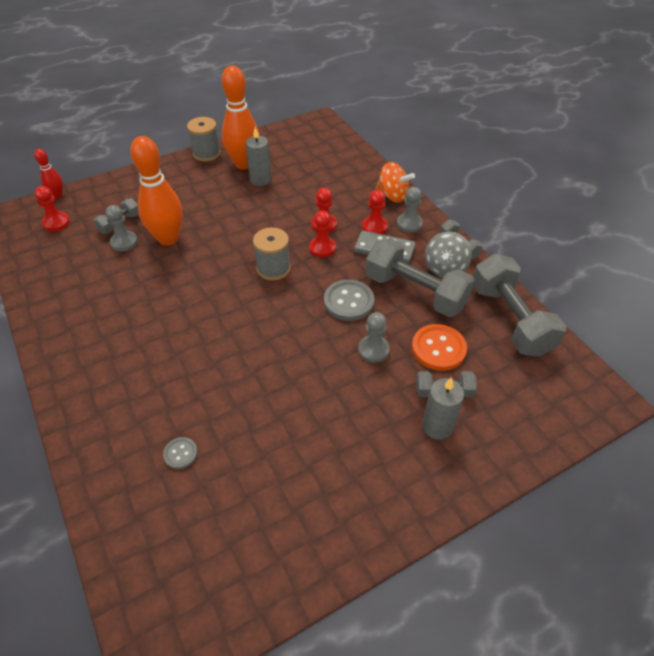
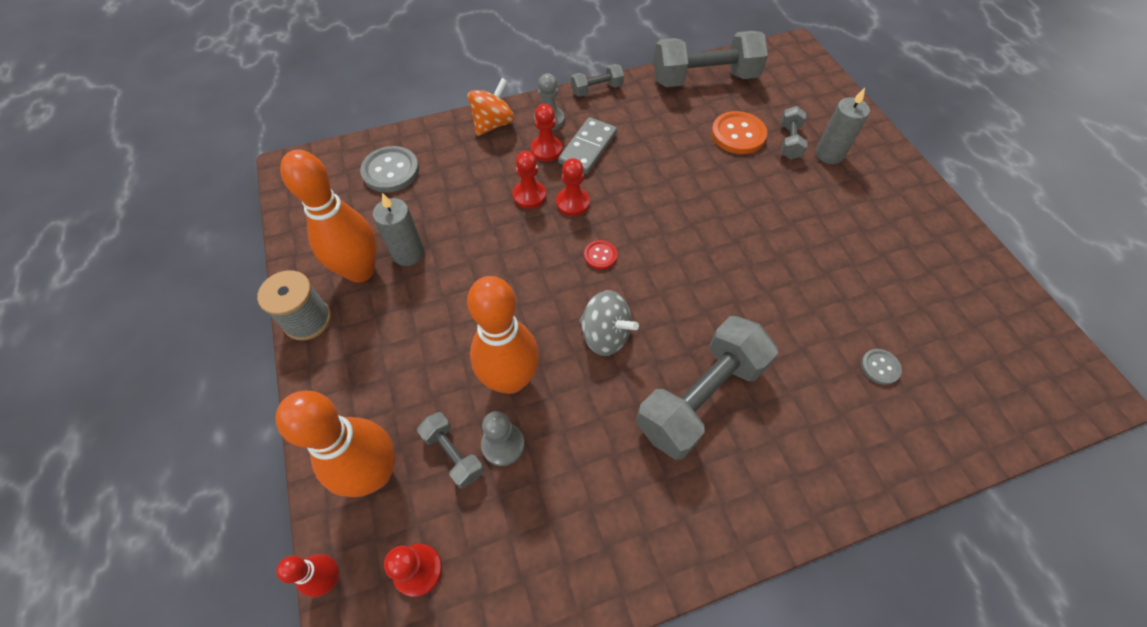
camera: 80 degrees left, 10 degrees up
grey spool [253,227,291,281] -> red button [584,240,618,270]
grey button [324,280,374,321] -> grey button moved to [360,146,419,193]
grey pawn [358,312,390,363] -> none
grey dumbbell [365,238,475,317] -> grey dumbbell moved to [636,316,778,460]
grey spinning top [425,232,472,278] -> grey spinning top moved to [579,290,639,356]
none -> orange bowling pin [276,390,395,497]

